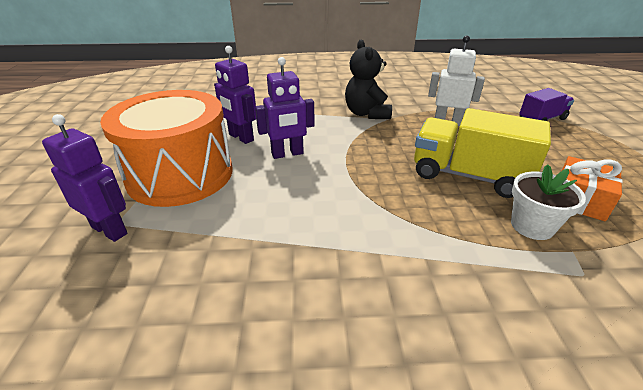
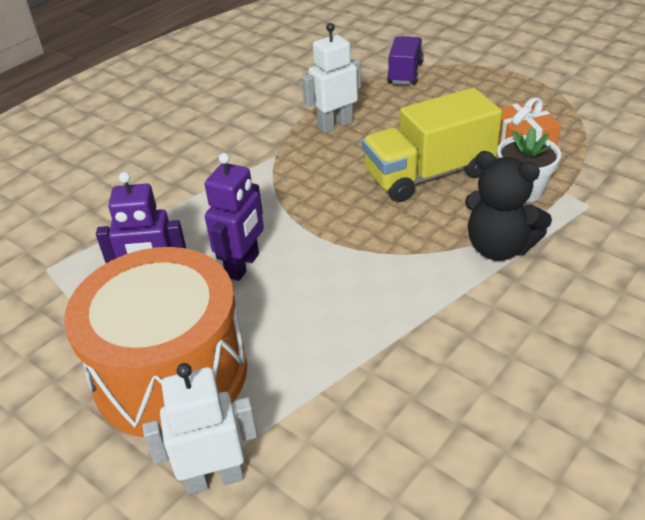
camera: 45 degrees left, 5 degrees up
purple robot [42,114,127,242] -> white robot [142,363,258,495]
black teddy bear [345,39,392,119] -> black teddy bear moved to [465,151,552,261]

